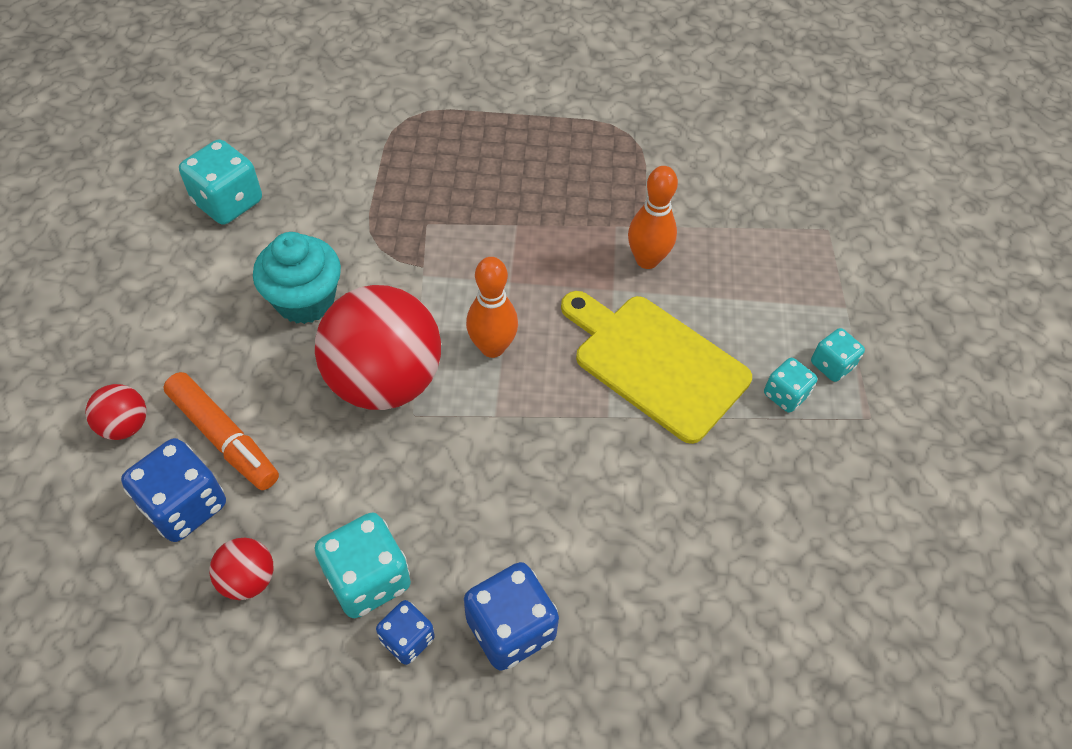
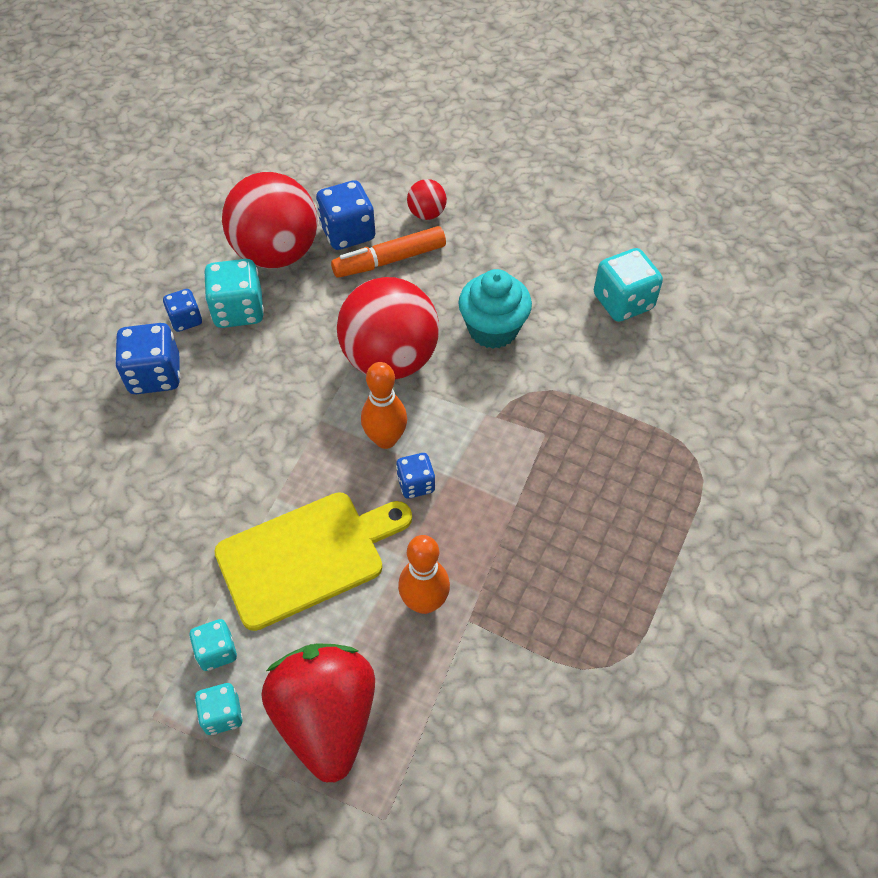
camera: 115 degrees right, 0 degrees up
red ball [209,538,274,600] -> red ball [222,172,317,268], size x2.25
none -> red strawberry [261,643,375,782]
none -> blue dice [396,453,435,499]

